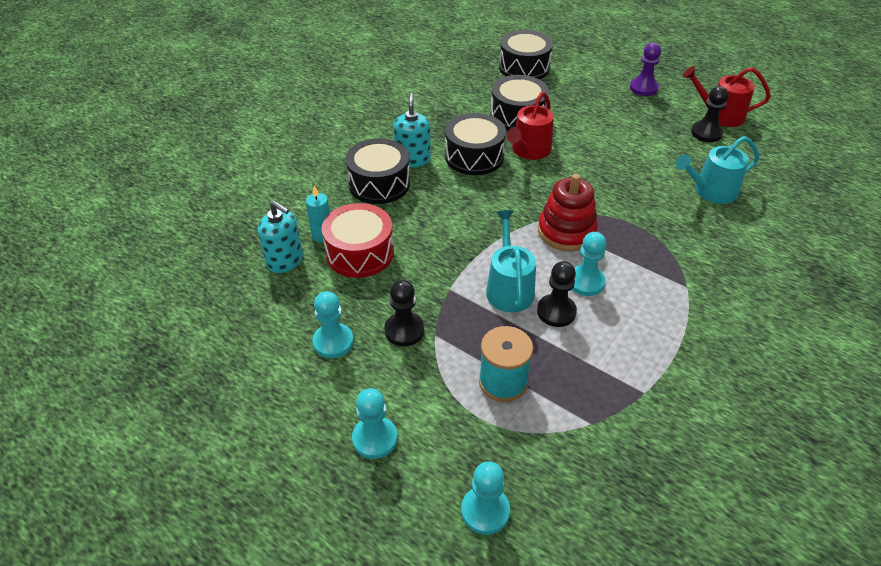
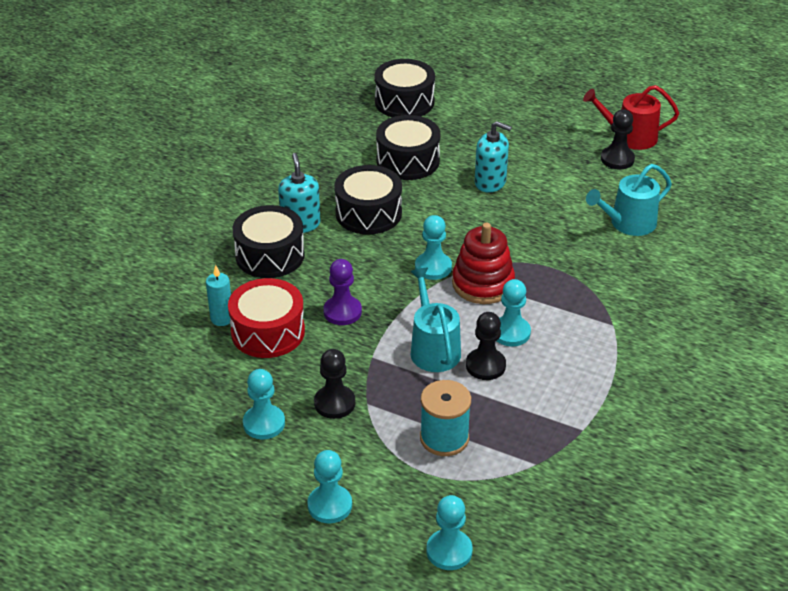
camera: 10 degrees left, 5 degrees down
turquoise soap dispenser [258,201,303,273] -> turquoise soap dispenser moved to [475,121,512,193]
red watering can [506,92,554,160] -> none
purple pawn [630,43,661,96] -> purple pawn moved to [323,259,362,325]
none -> turquoise pawn [415,215,452,280]

